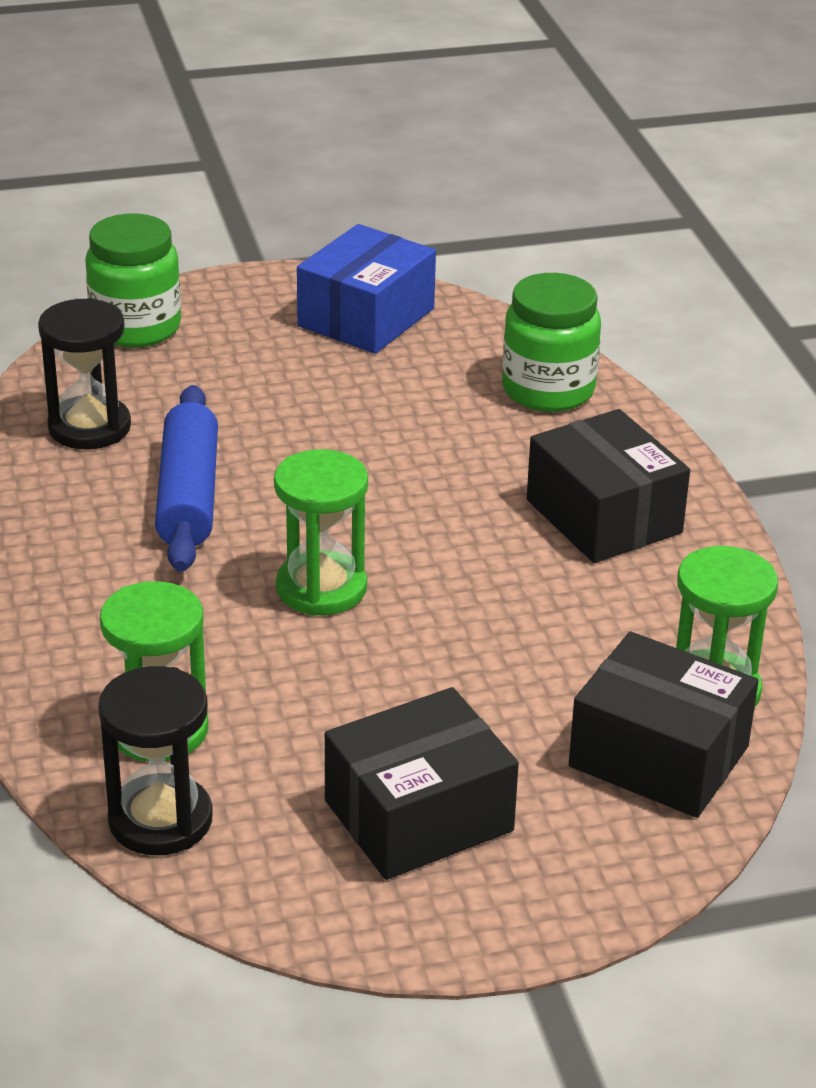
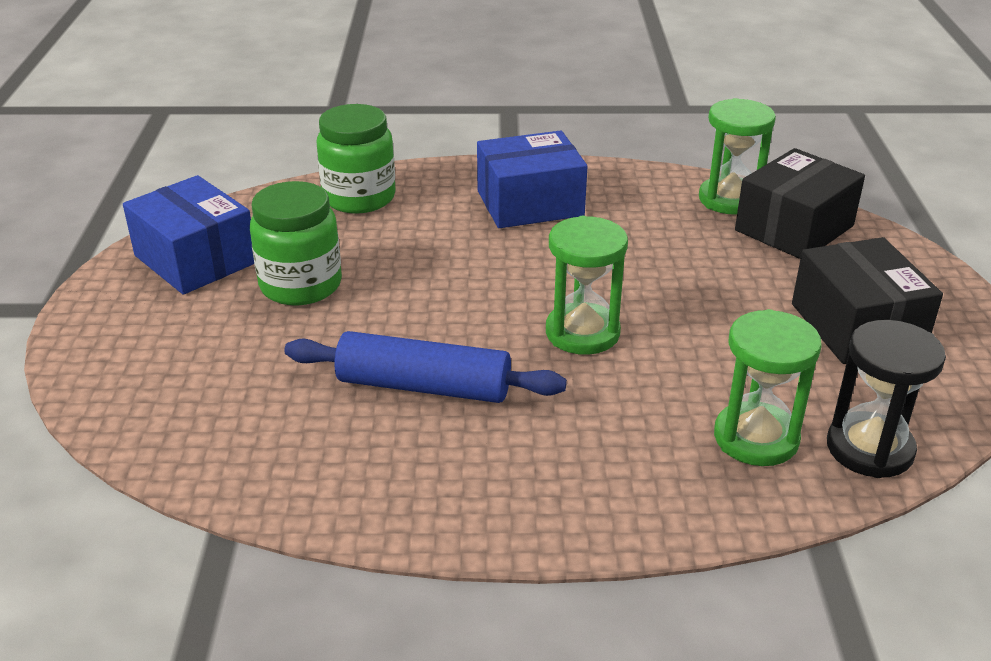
camera: 75 degrees left, 0 degrees up
black hourglass [38,298,131,449] -> none
green jar [85,213,181,348] -> green jar moved to [250,181,342,306]
black box [527,409,690,563] -> blue box [477,131,587,228]

